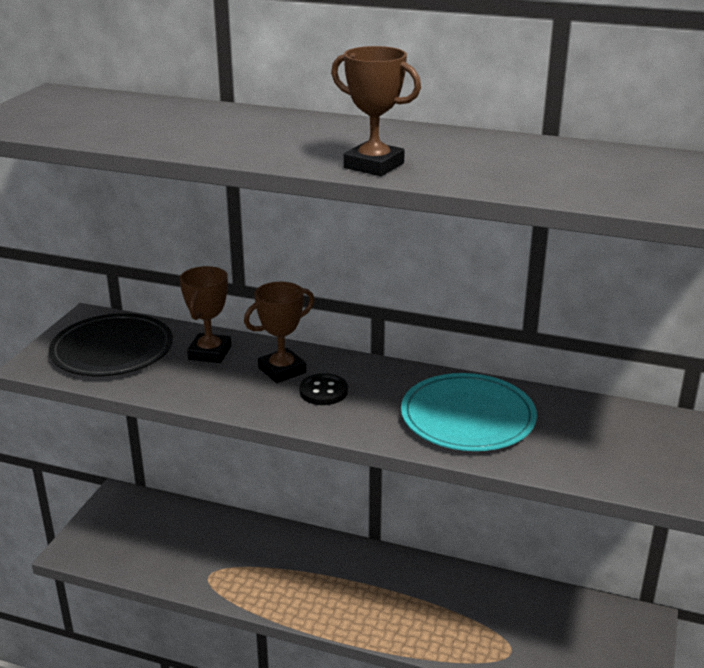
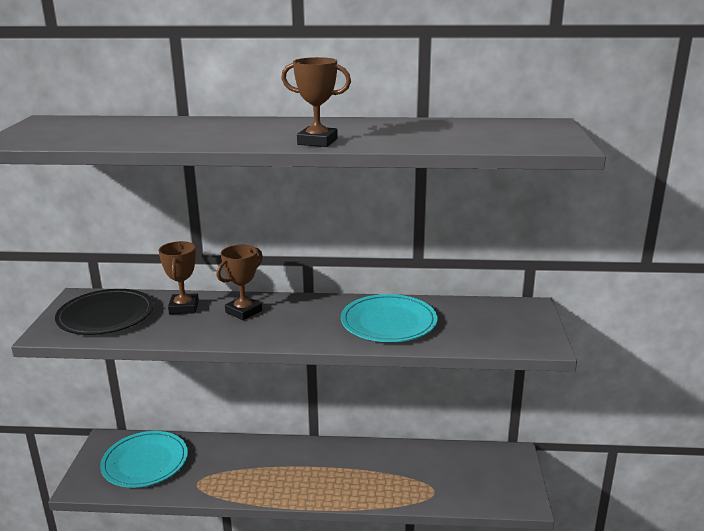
camera: 15 degrees left, 5 degrees down
black button [299,373,348,405] -> none
none -> turquoise plate [100,431,188,488]

